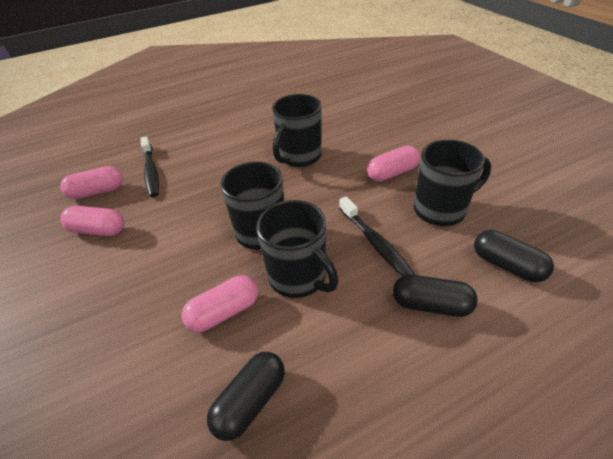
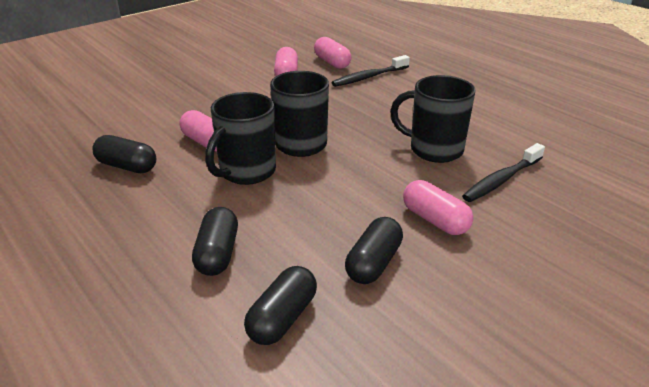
camera: 75 degrees right, 10 degrees down
black toothbrush [339,196,415,276] -> black toothbrush moved to [462,143,545,202]
black mug [414,139,491,226] -> black capsule [345,217,403,284]

